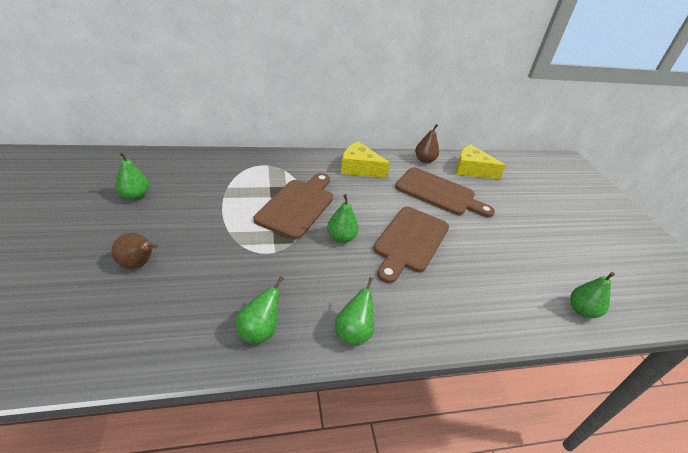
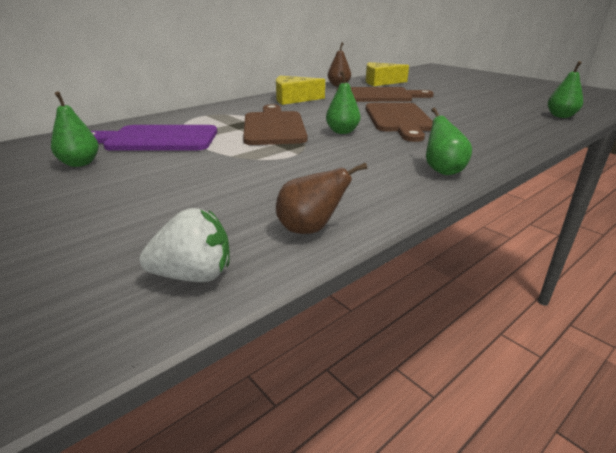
camera: 25 degrees left, 10 degrees down
brown pear [112,233,158,269] -> brown pear moved to [276,163,367,234]
green pear [236,276,284,344] -> none
none -> purple cutting board [91,125,217,151]
none -> white strawberry [139,208,230,282]

